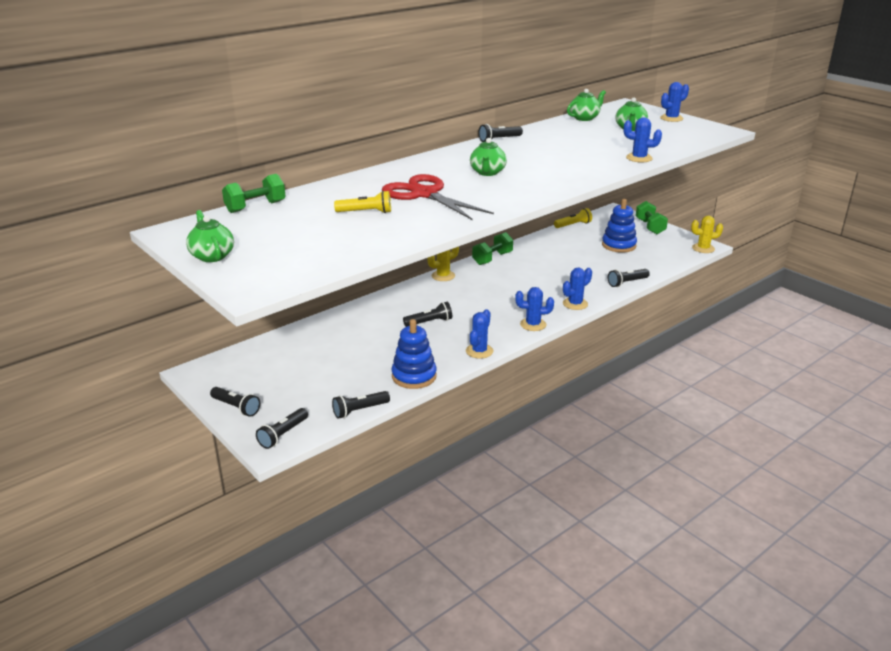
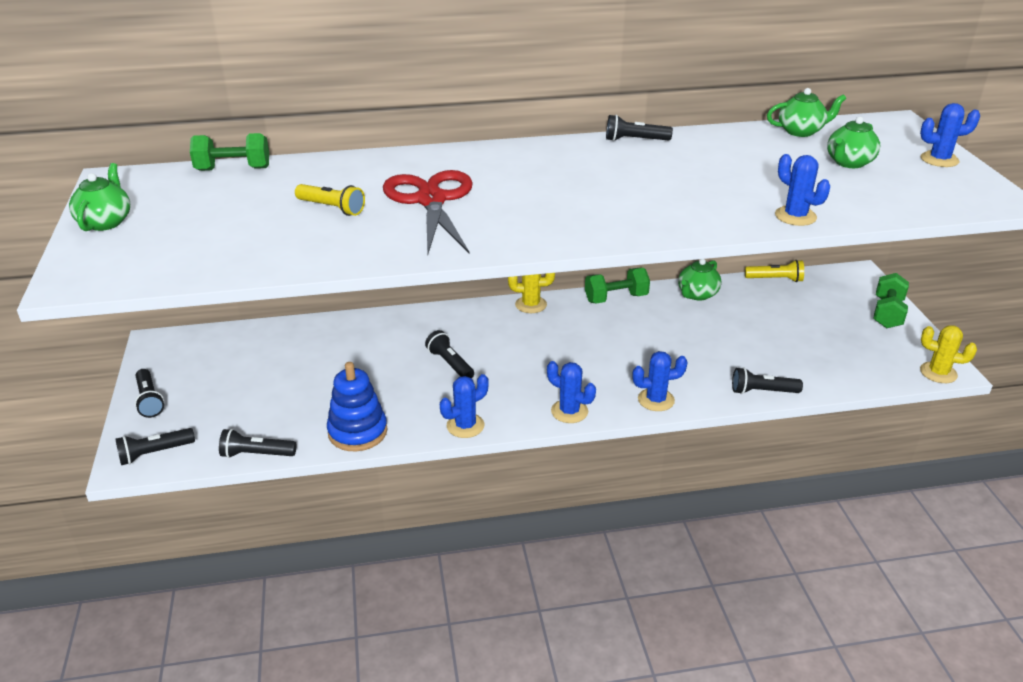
camera: 30 degrees right, 5 degrees up
black flashlight [403,302,452,327] -> black flashlight turned 135 degrees counterclockwise [425,330,474,379]
green teapot [470,138,507,176] -> green teapot moved to [678,259,722,301]
blue stacking toy [602,199,637,253] -> none

